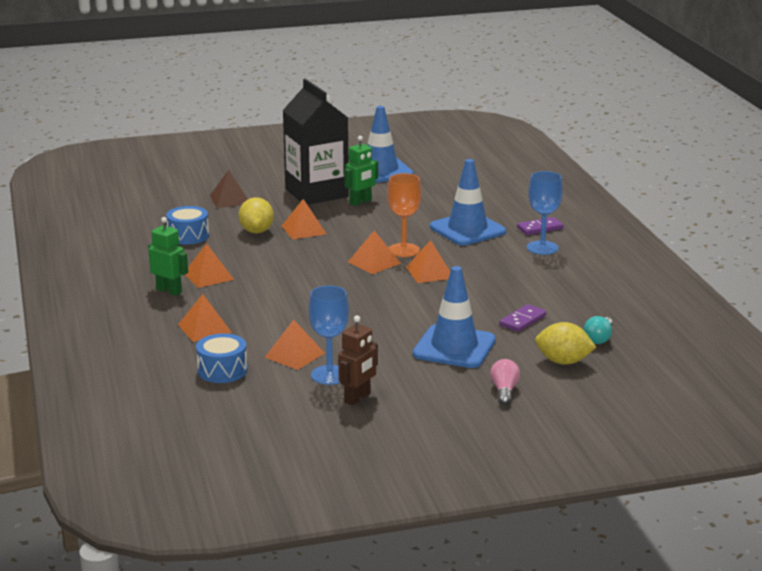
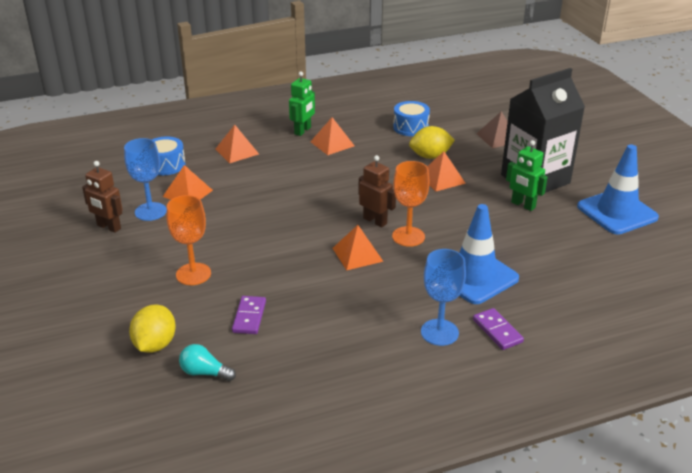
camera: 85 degrees right, 10 degrees up
orange pyramid [348,231,401,274] -> brown robot [359,155,396,228]
blue traffic cone [413,266,496,368] -> orange goblet [167,195,211,285]
pink light bulb [490,359,520,405] -> none
purple domino [500,304,546,332] -> purple domino turned 60 degrees clockwise [232,296,266,334]

